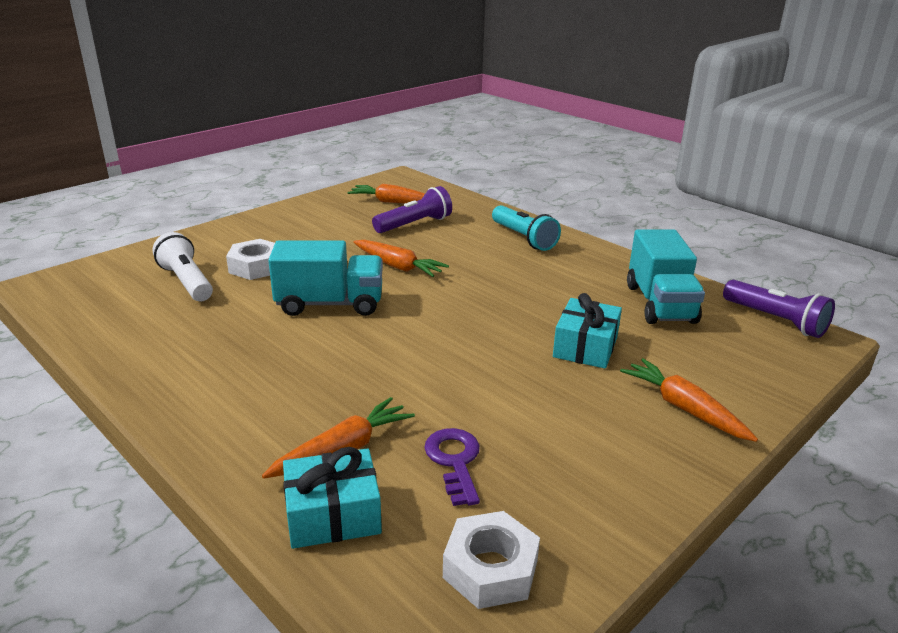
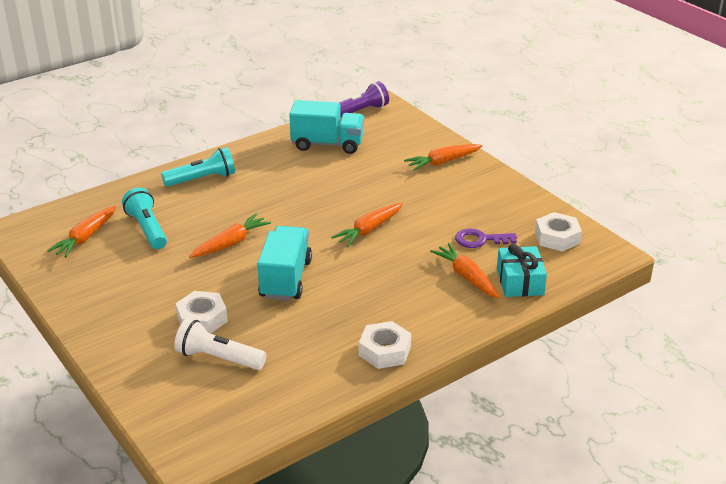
camera: 80 degrees left, 5 degrees up
white flashlight [153,232,213,301] -> white flashlight turned 45 degrees clockwise [174,318,266,370]
purple flashlight [372,186,452,233] -> turquoise flashlight [122,188,167,249]
turquoise gift [553,293,622,369] -> none
none -> orange carrot [331,203,403,247]
none -> white nut [359,321,411,369]

